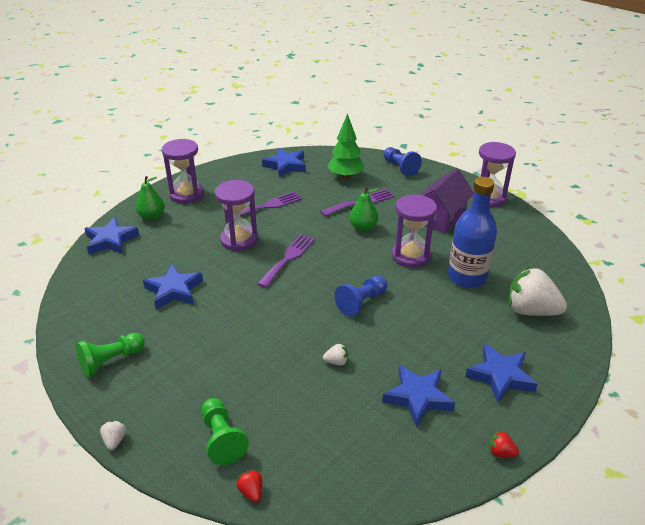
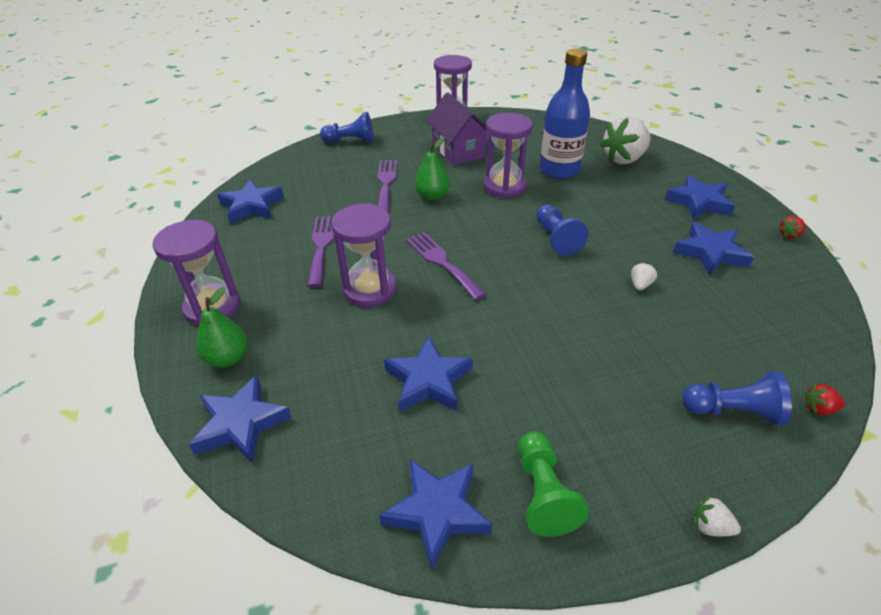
camera: 60 degrees left, 5 degrees up
green pawn [201,398,249,465] -> blue pawn [682,371,792,425]
green tree [327,113,365,179] -> none
none -> blue star [379,459,492,570]

